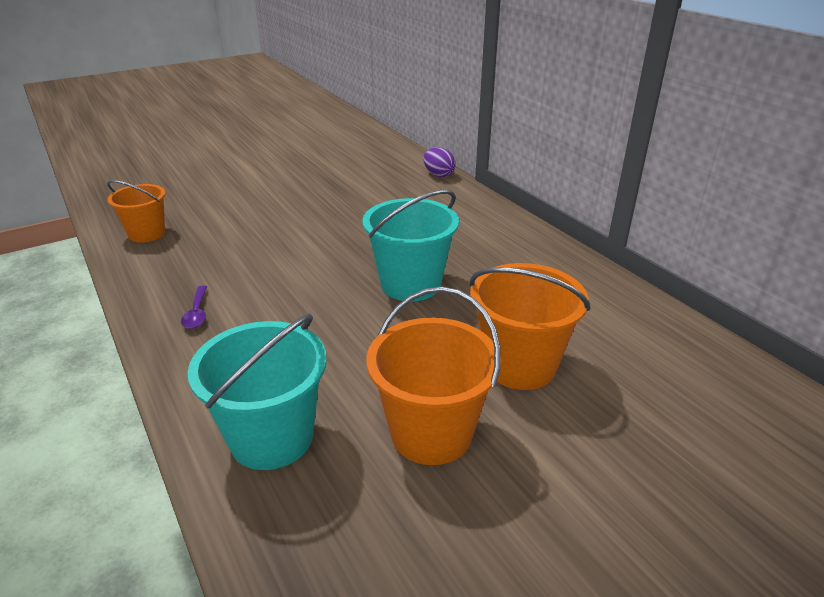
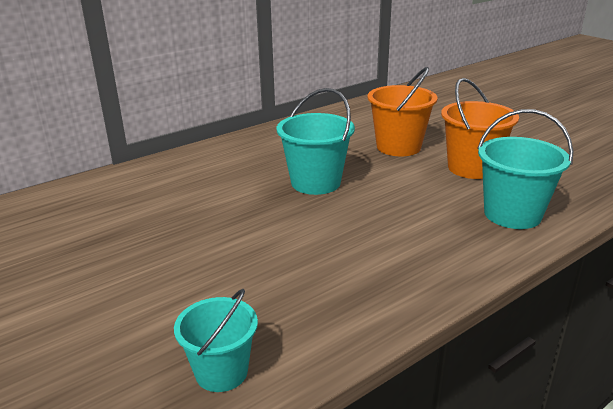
camera: 95 degrees left, 5 degrees down
orange bucket [107,180,166,243] -> turquoise bucket [174,289,258,392]
purple spoon [181,286,207,329] -> none
purple egg [423,147,456,177] -> none

